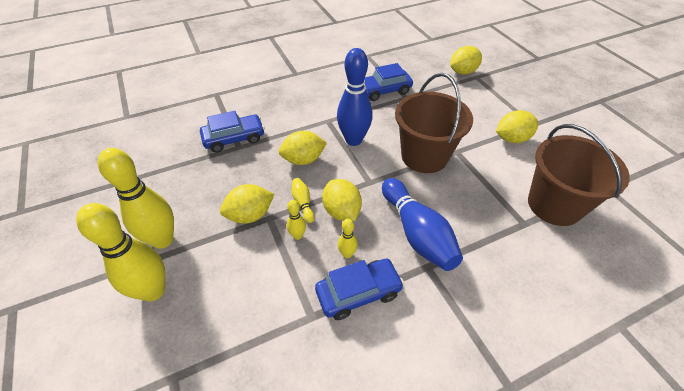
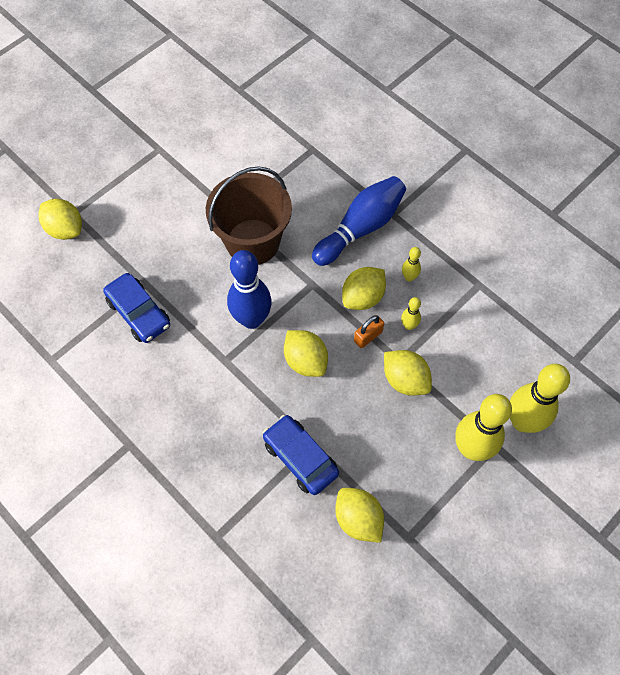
camera: 110 degrees left, 15 degrees up
yellow bowling pin [292,178,315,223] -> orange padlock [354,315,384,348]
blue car [315,259,404,320] -> none
yellow lemon [496,110,539,143] -> yellow lemon moved to [335,488,384,543]
brown bucket [528,124,630,226] -> none

